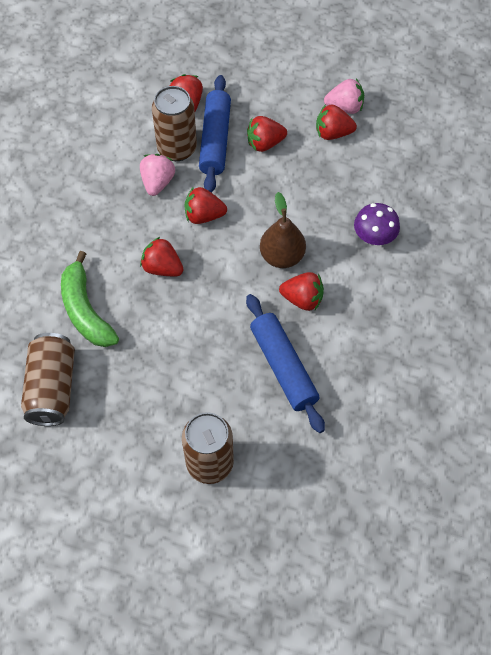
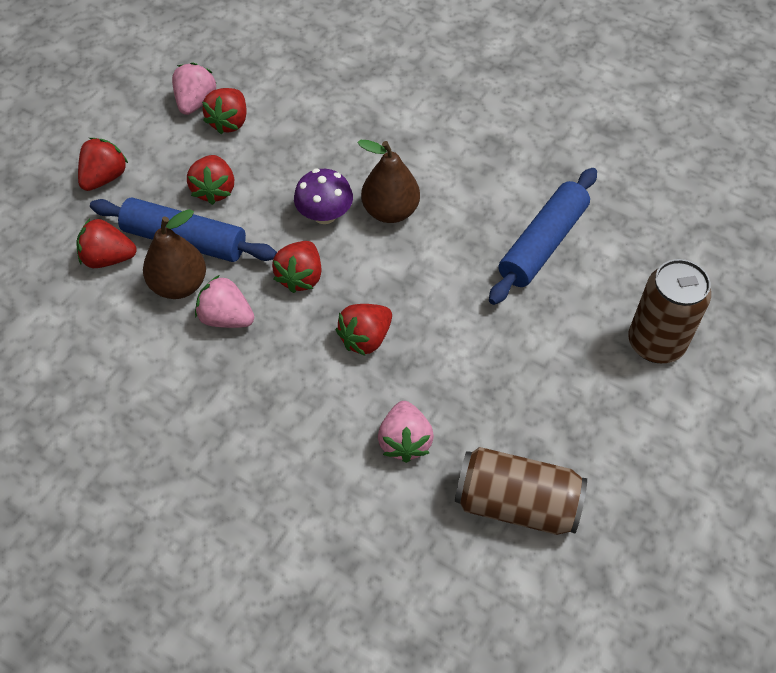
camera: 75 degrees left, 5 degrees down
green banana [61,251,119,347] -> pink strawberry [378,401,434,463]
brown can [152,86,197,161] -> brown pear [143,209,206,299]
blue rolling pin [246,294,325,433] -> blue rolling pin turned 45 degrees counterclockwise [489,168,597,305]
red strawberry [279,272,324,311] -> red strawberry moved to [78,138,128,191]
purple mushroom [354,203,400,245] -> purple mushroom moved to [294,168,353,224]

